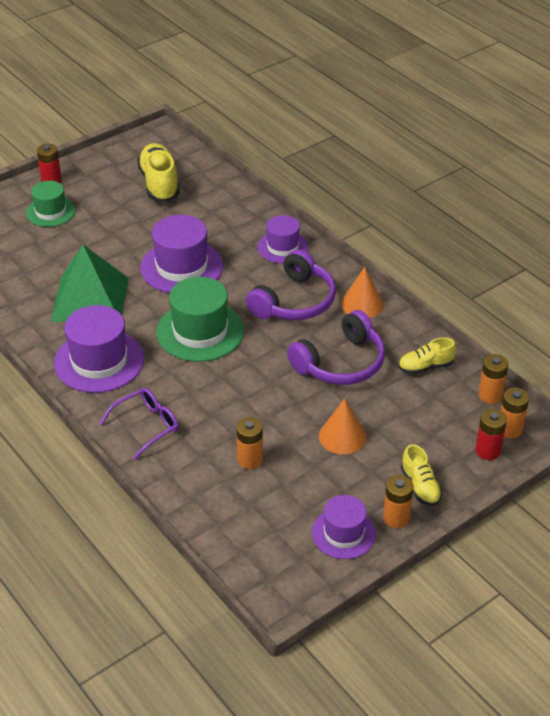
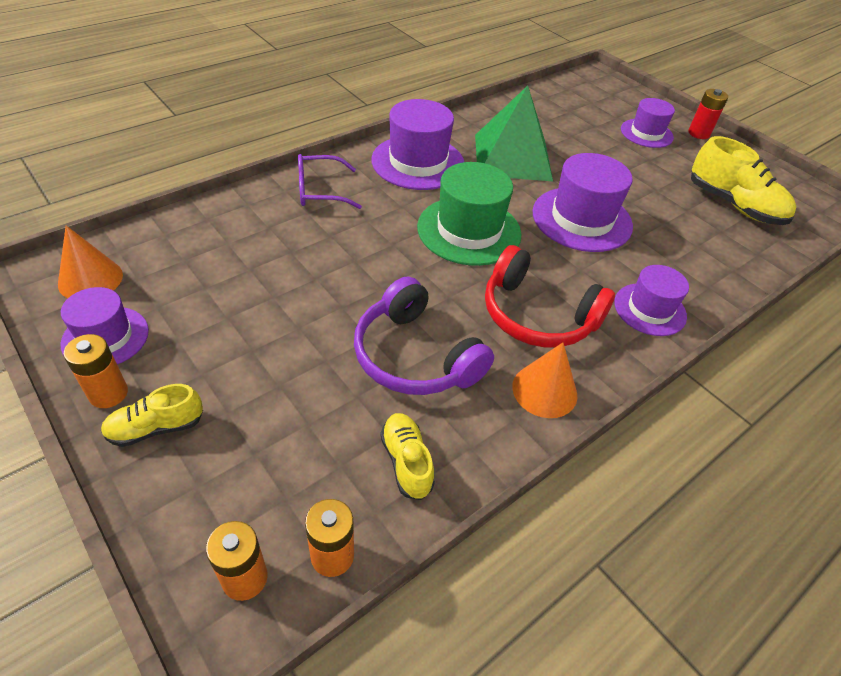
camera: 85 degrees right, 5 degrees up
green hat [26,181,76,227] -> purple hat [621,98,675,148]
purple glasses [100,388,179,460] -> purple glasses turned 120 degrees clockwise [298,154,362,209]
yellow shoe [137,143,180,202] -> yellow shoe turned 60 degrees clockwise [691,136,796,225]
orange battery [236,417,263,469] -> none
purple headphones [246,249,336,320] -> red headphones [485,245,615,348]
orange cone [319,398,366,454] -> orange cone moved to [58,226,123,298]
red battery [475,409,507,460] -> none

